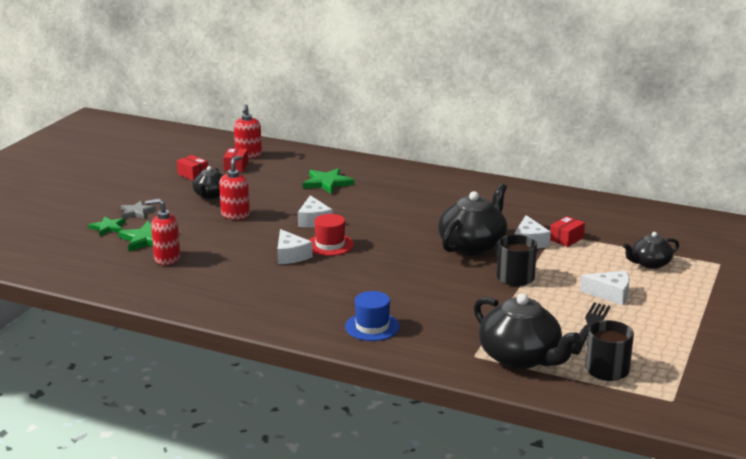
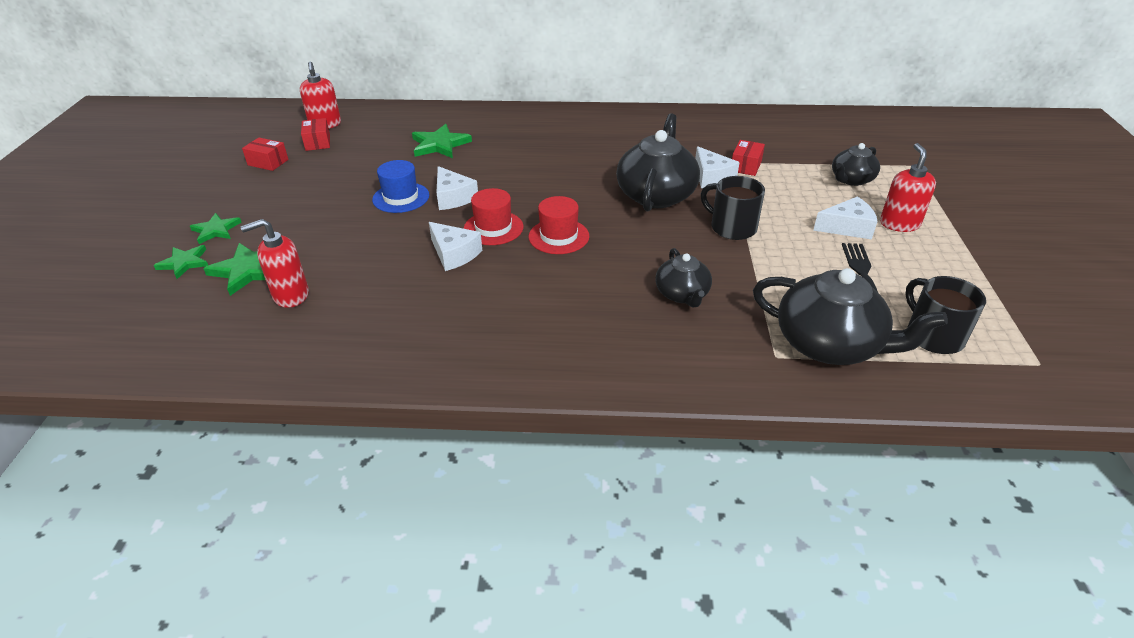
camera: 20 degrees left, 15 degrees up
grey star [121,201,156,219] -> green star [190,213,242,244]
black teapot [192,166,223,199] -> black teapot moved to [655,248,712,308]
red soap dispenser [219,155,250,220] -> red soap dispenser moved to [880,143,936,232]
blue hat [345,291,400,341] -> blue hat moved to [372,160,429,213]
none -> red hat [529,196,590,254]

